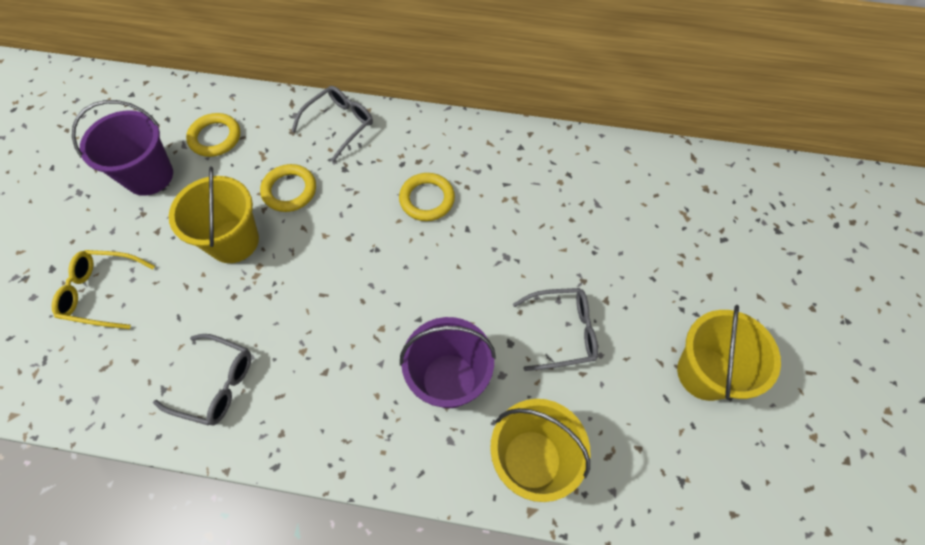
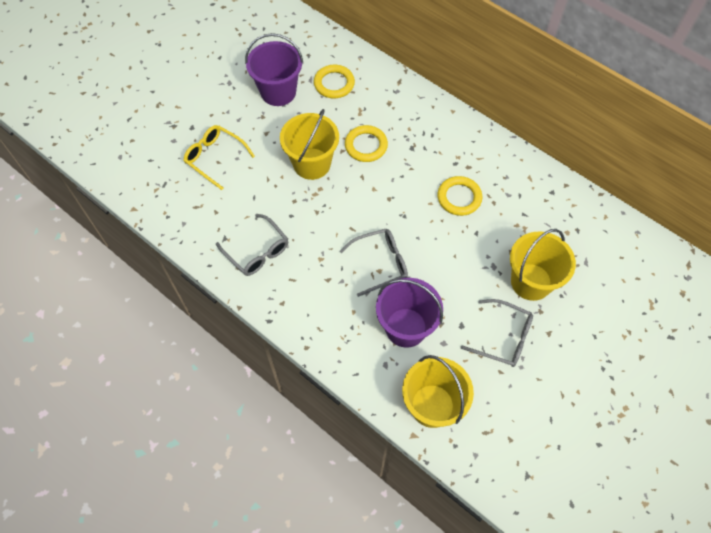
camera: 30 degrees right, 0 degrees up
grey glasses [291,86,373,162] -> grey glasses moved to [340,229,408,297]
yellow bucket [677,305,781,401] -> yellow bucket moved to [510,229,576,301]

